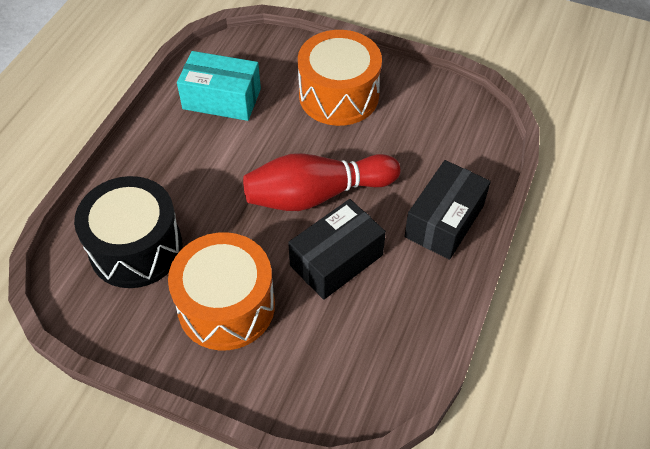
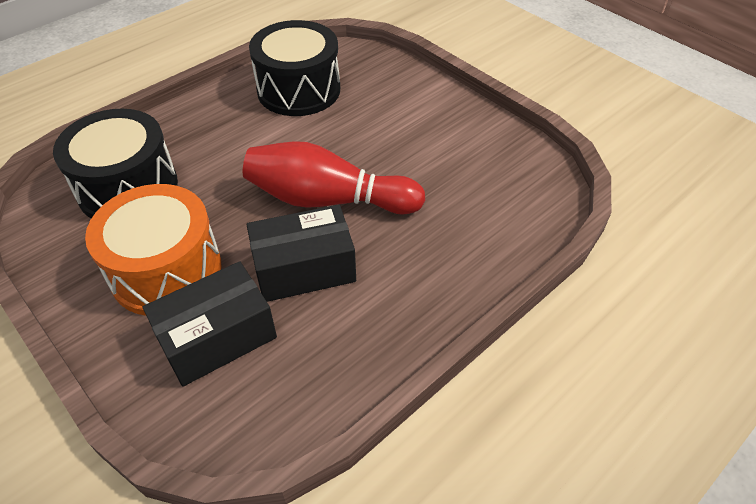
camera: 25 degrees right, 5 degrees down
turquoise box [177,51,261,121] -> black drum [249,20,340,116]
orange drum [298,30,382,126] -> none
black box [404,160,491,260] -> black box moved to [142,261,277,387]

